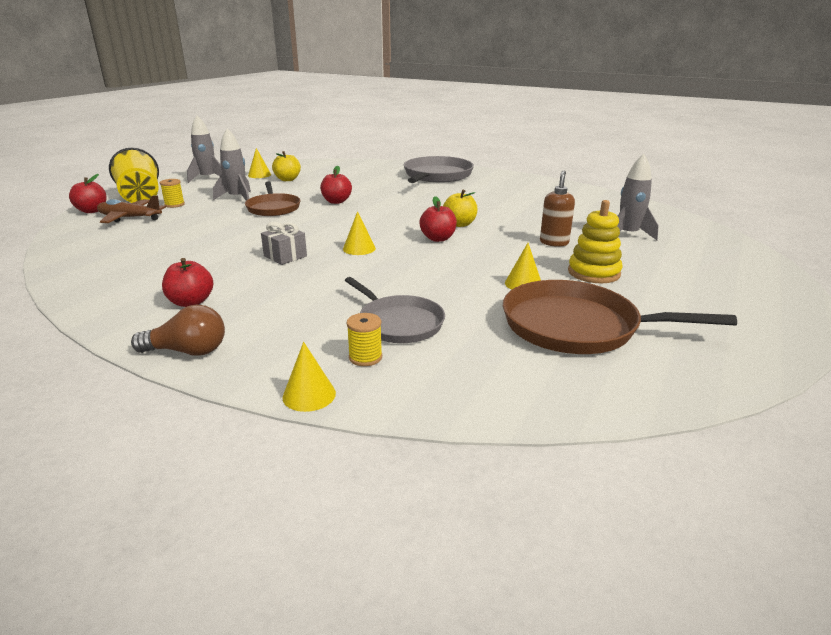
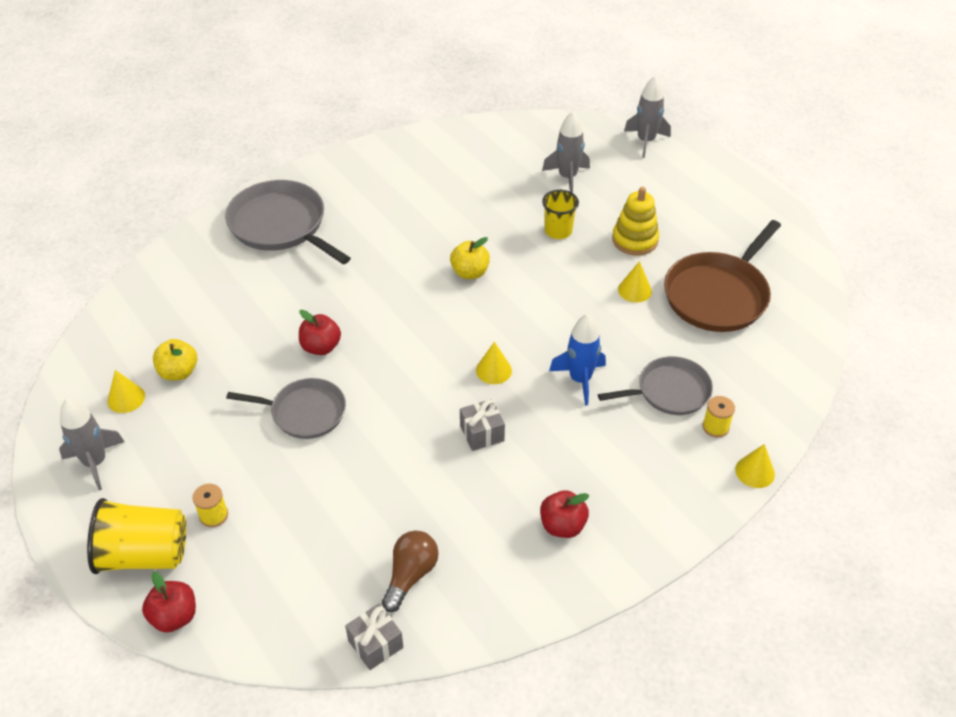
camera: 65 degrees left, 20 degrees up
brown plane [97,195,166,223] -> none
brown light bulb [131,305,225,356] -> brown light bulb moved to [382,531,439,612]
grey rocket [213,128,251,201] -> grey rocket moved to [624,76,671,158]
brown pan [245,181,301,216] -> grey pan [226,378,346,439]
red apple [419,196,457,242] -> none
brown soap dispenser [540,171,575,247] -> yellow cup [542,190,579,239]
none -> grey gift [345,604,403,670]
none -> blue rocket [549,314,606,405]

